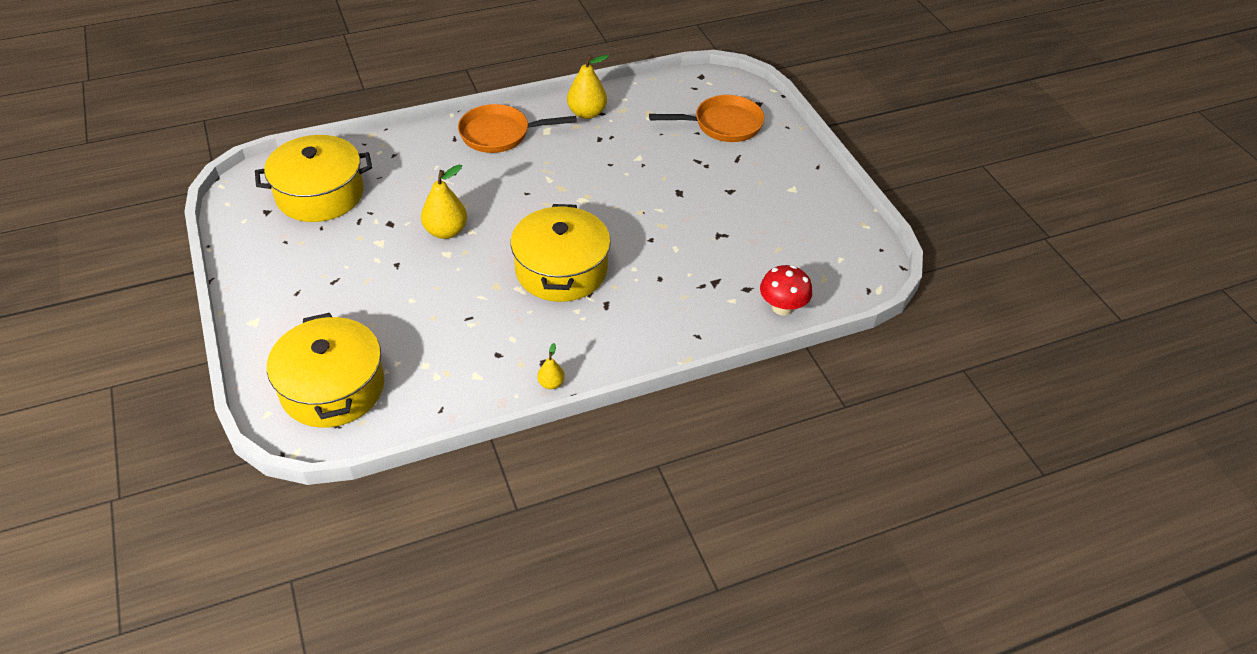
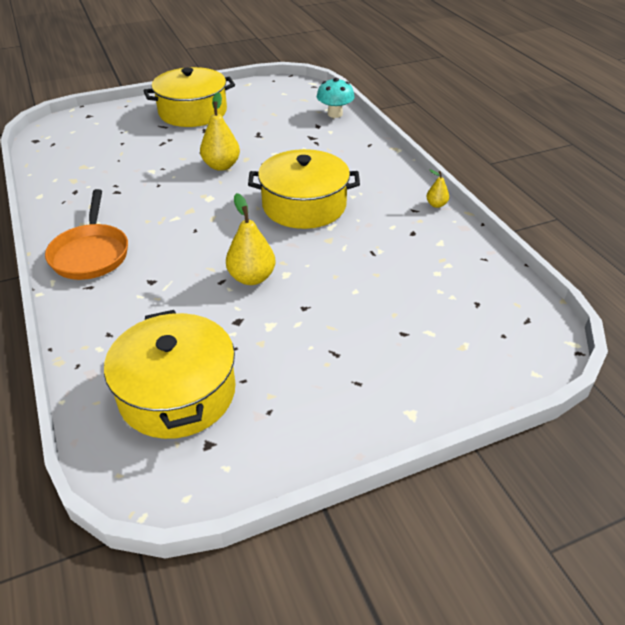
camera: 90 degrees left, 5 degrees down
yellow pot [267,313,384,428] -> yellow pot moved to [143,67,235,127]
yellow pear [567,54,609,119] -> yellow pear moved to [200,92,240,171]
orange pan [649,95,764,142] -> none
red mushroom [760,265,812,316] -> turquoise mushroom [317,78,355,118]

